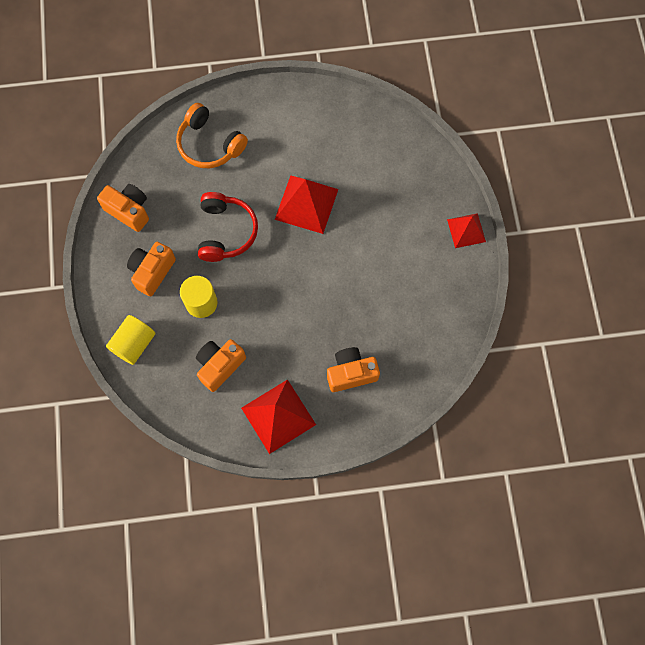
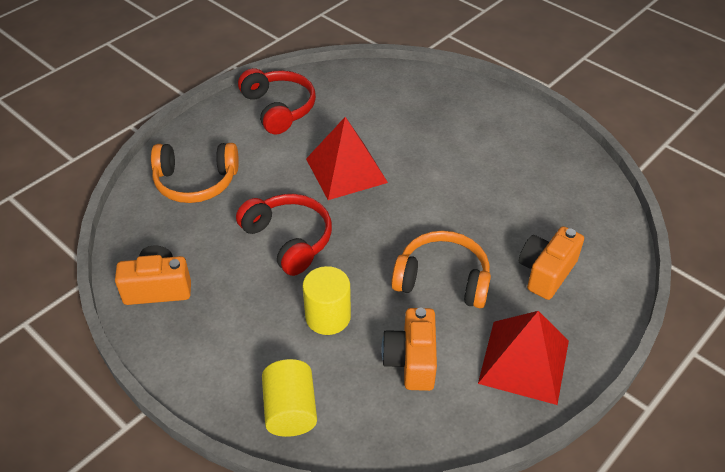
camera: 40 degrees left, 25 degrees down
orange camera [127,242,176,296] -> none
red pyramid [447,213,486,248] -> none
none -> red headphones [238,68,316,134]
none -> orange headphones [391,231,491,308]

